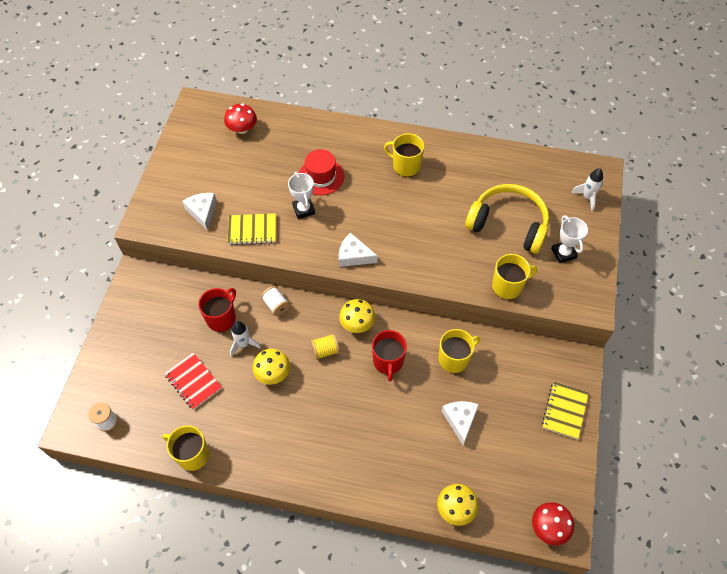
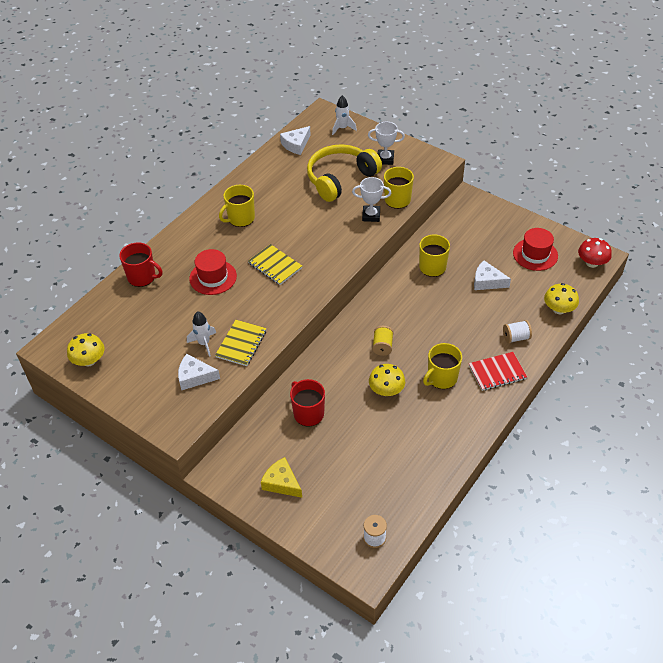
camera: 65 degrees left, 10 degrees down
yellow mug [162,425,209,471] -> yellow mug moved to [423,343,462,389]
red notebook [164,353,222,410] -> red notebook moved to [469,352,527,391]
red mushroom [224,104,257,134] -> none
white rocket [230,321,261,357] -> white rocket moved to [187,311,216,357]
white spool [261,286,290,316] -> white spool moved to [503,320,532,343]
white trophy [288,172,315,219] -> white trophy moved to [352,177,391,222]
white cheese [339,233,377,267] -> white cheese moved to [280,126,311,155]
yellow mushroom [339,299,375,333] -> yellow mushroom moved to [67,333,105,367]
red mug [372,330,407,381] -> red mug moved to [119,242,163,287]
yellow notebook [542,382,589,439] -> yellow notebook moved to [248,244,302,285]
none -> yellow cheese [261,457,302,498]
none -> red hat [513,228,558,271]

